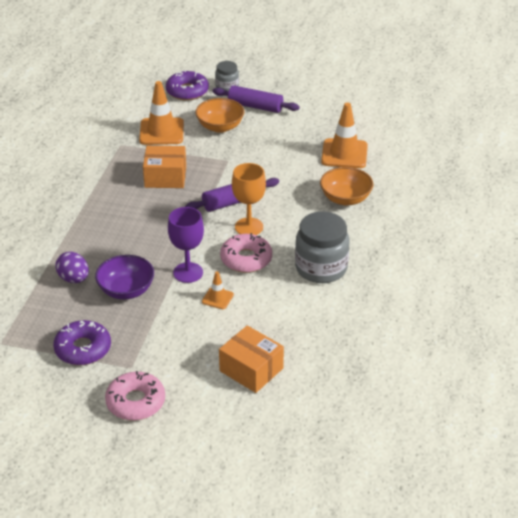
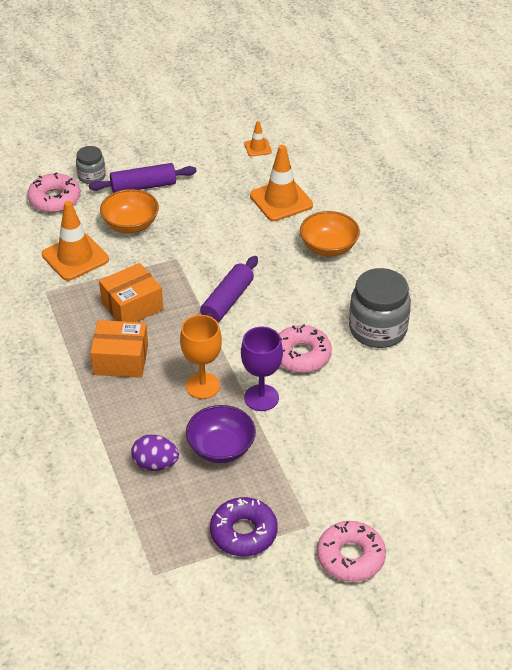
camera: 35 degrees left, 5 degrees up
purple donut [166,70,209,101] -> pink donut [27,172,80,213]
orange traffic cone [202,271,234,309] -> orange traffic cone moved to [244,121,272,157]
orange box [219,325,284,393] -> orange box moved to [90,320,148,378]
orange goblet [232,163,266,235] -> orange goblet moved to [180,315,222,399]

